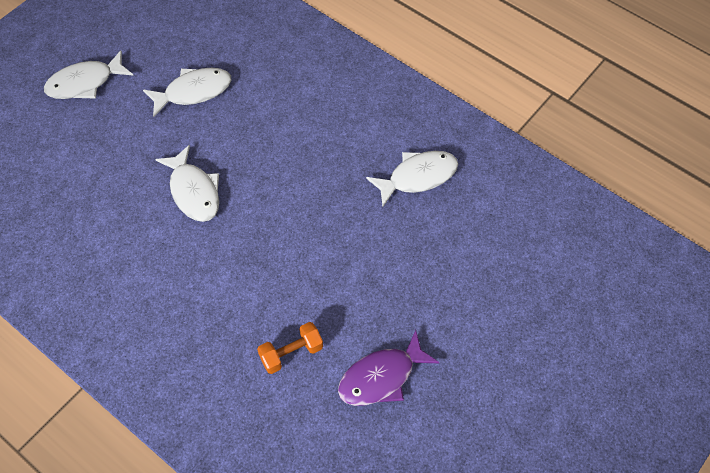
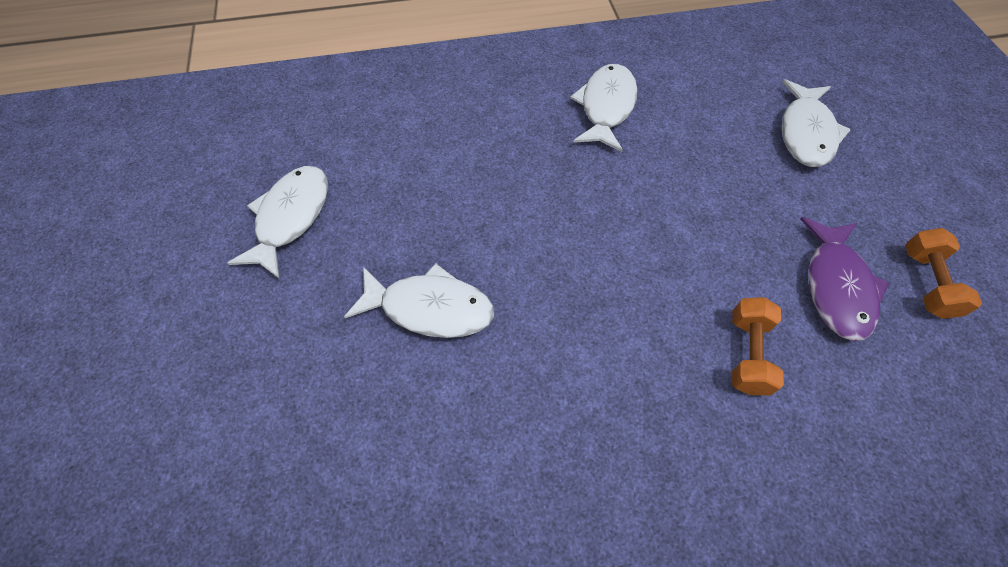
camera: 50 degrees left, 0 degrees up
white fish [44,50,134,99] -> white fish moved to [782,79,851,167]
none -> orange dumbbell [905,228,982,319]

